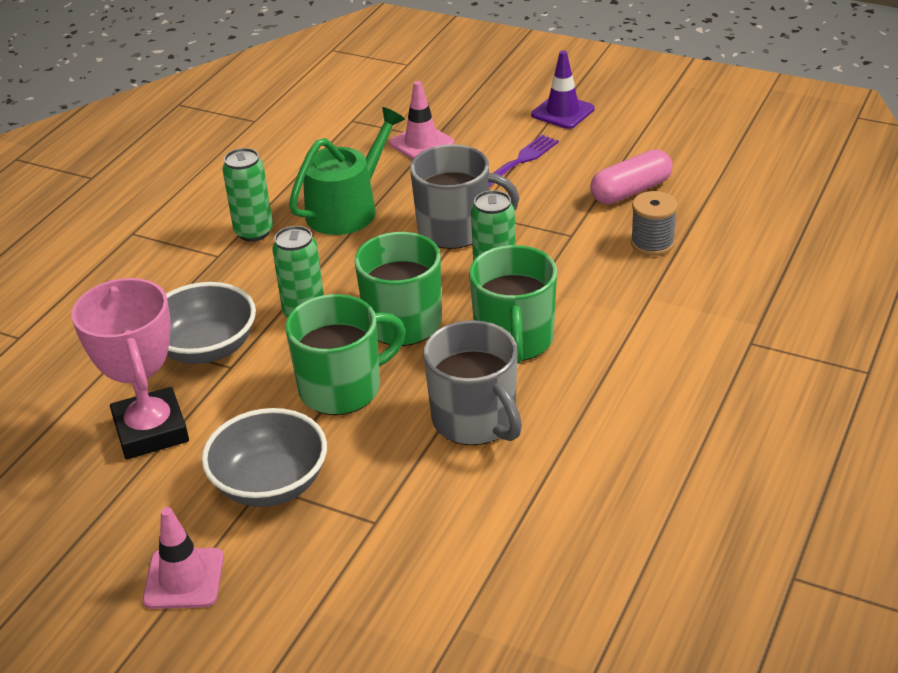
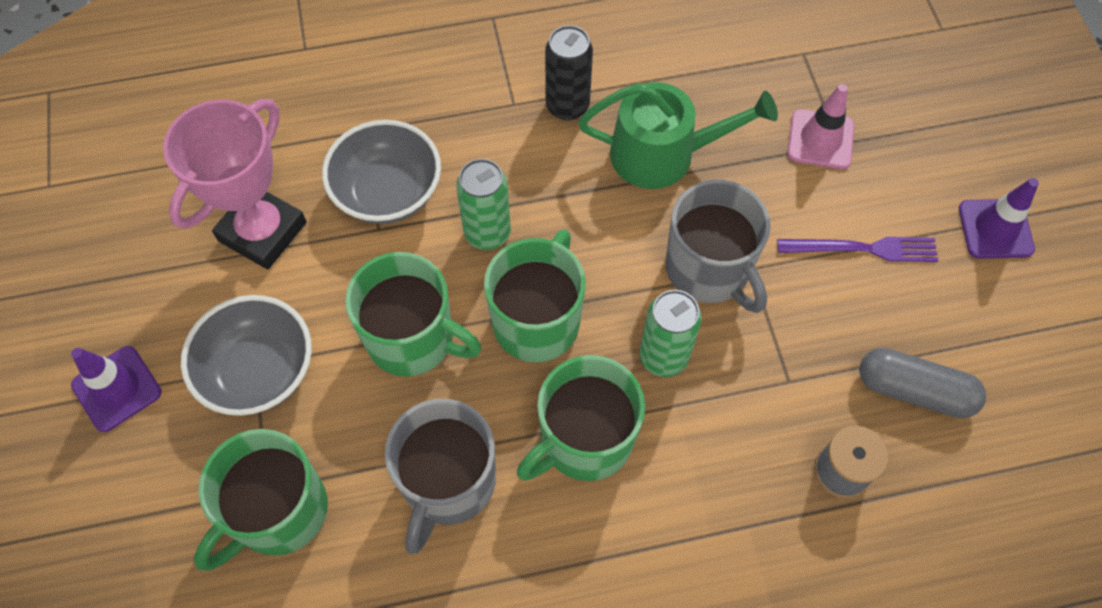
camera: 50 degrees right, 25 degrees up
pink traffic cone [142,507,224,609] -> purple traffic cone [71,346,162,432]
green can [222,148,273,242] -> black can [545,25,593,120]
pink capsule [590,149,673,204] -> grey capsule [859,348,986,418]
none -> green mug [194,429,328,571]

